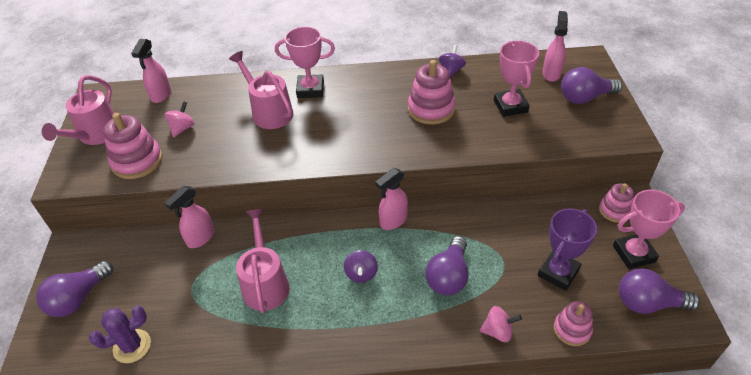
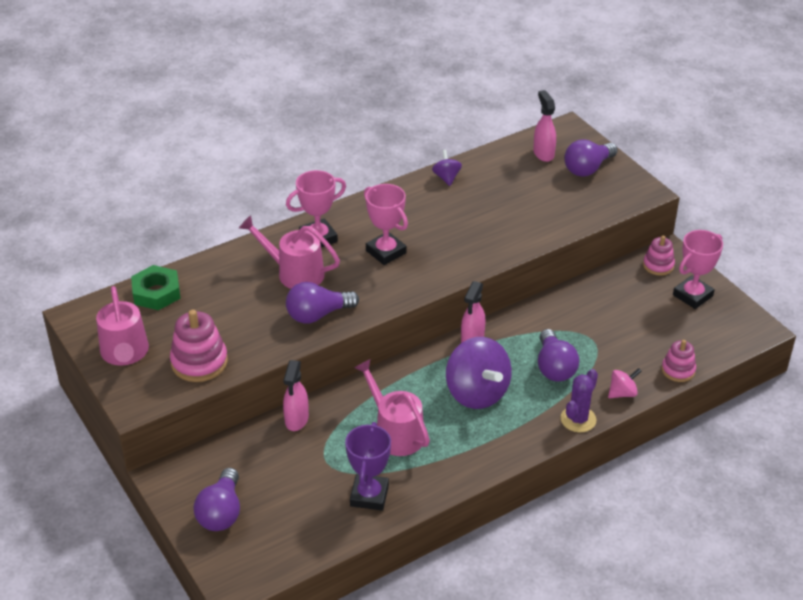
camera: 30 degrees left, 5 degrees down
purple cactus [89,306,151,363] -> purple cactus moved to [561,369,598,432]
pink spray bottle [131,39,171,103] -> green nut [131,265,181,310]
pink spinning top [165,101,195,137] -> none
purple spinning top [344,250,378,283] -> purple spinning top [446,337,512,409], size x2.11
pink stacking toy [408,60,456,125] -> none
pink trophy [494,41,539,117] -> pink trophy moved to [364,184,408,265]
purple trophy [538,208,597,291] -> purple trophy moved to [345,422,391,511]
purple light bulb [619,268,700,314] -> purple light bulb moved to [286,282,359,324]

